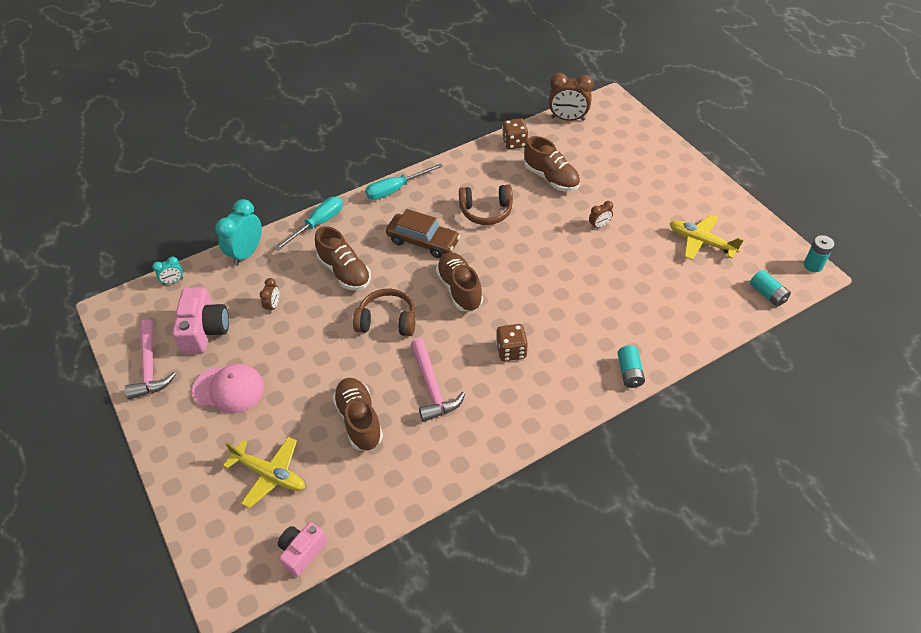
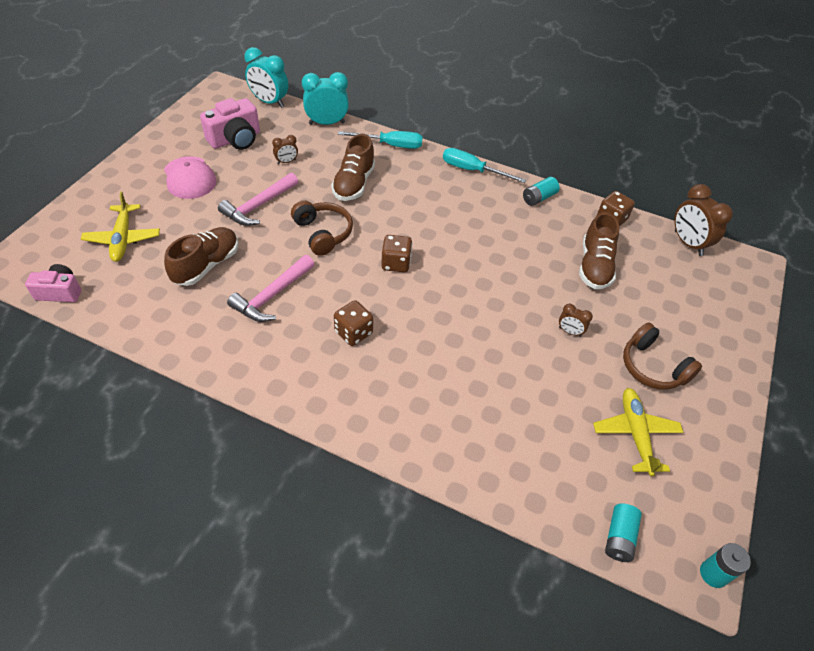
camera: 50 degrees right, 0 degrees up
pink hammer [125,319,176,399] -> pink hammer moved to [218,173,298,226]
turquoise clock [152,257,183,285] -> turquoise clock [244,47,288,108], size x1.95
brown car [386,209,460,258] -> none
brown shoe [436,252,483,311] -> brown dice [381,235,412,272]
brown headphones [459,184,513,225] -> brown headphones moved to [623,322,702,390]
turquoise battery [617,345,645,388] -> turquoise battery moved to [523,177,559,206]

